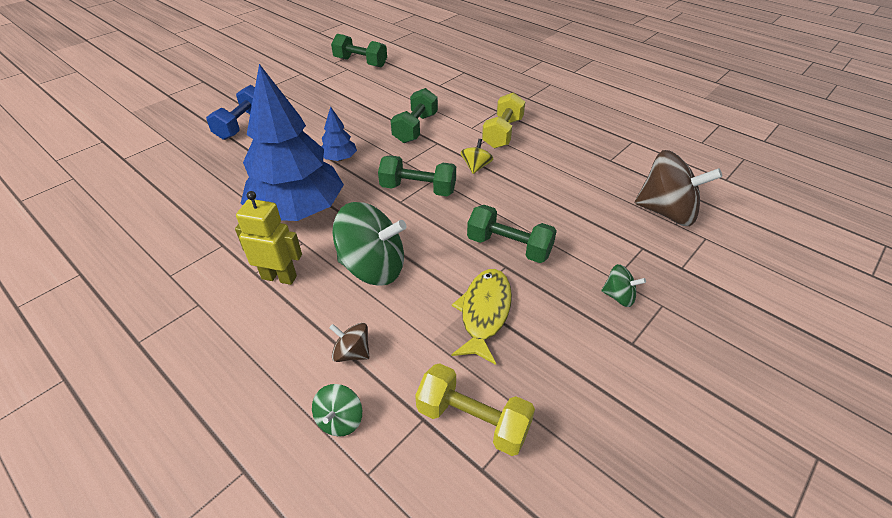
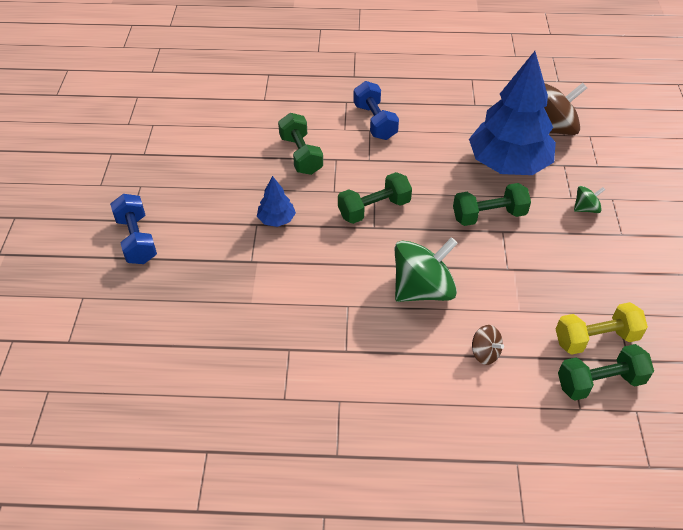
camera: 40 degrees left, 5 degrees up
yellow robot [235,191,302,285] -> none
blue tree [241,64,344,221] -> blue tree moved to [469,51,556,175]
green spinning top [312,384,362,437] -> none
brown spinning top [329,323,369,362] -> brown spinning top turned 120 degrees counterclockwise [472,325,504,365]
green dumbbell [331,34,387,67] -> green dumbbell moved to [558,344,654,400]
yellow fish [451,269,512,365] -> none
yellow spinning top [460,139,493,174] -> none
yellow dumbbell [482,92,525,149] -> blue dumbbell [353,81,399,140]

